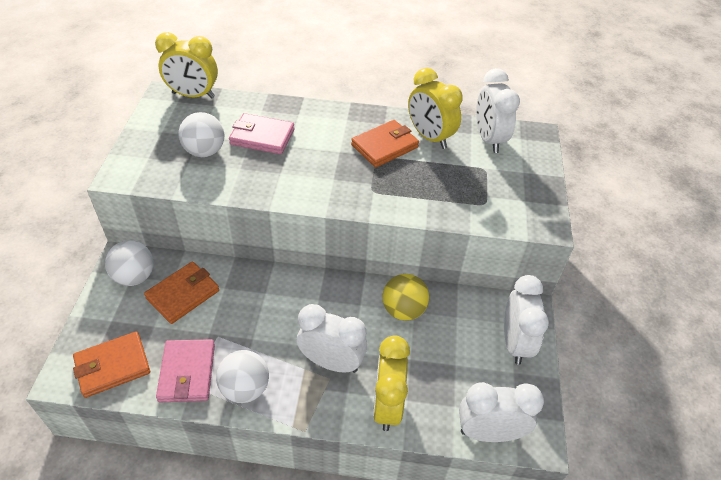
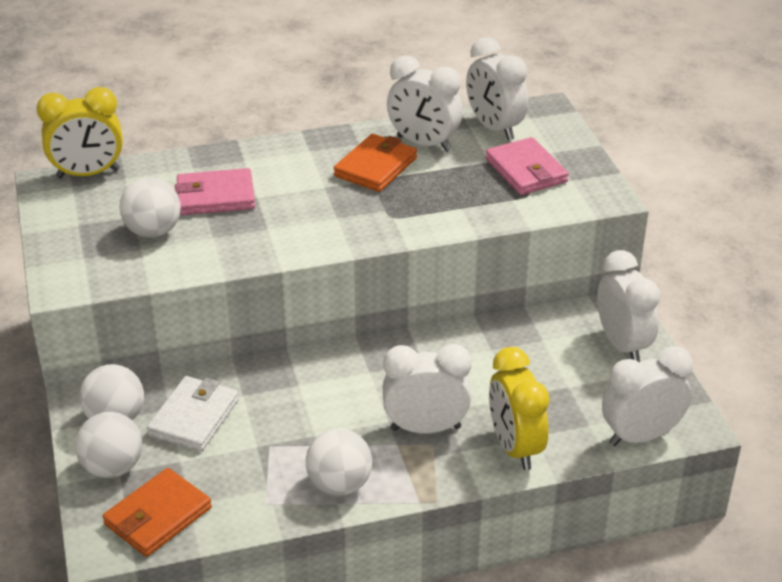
camera: 20 degrees left, 10 degrees down
orange wallet [144,261,219,324] -> white wallet [147,376,239,452]
pink wallet [156,339,215,402] -> pink wallet moved to [485,137,569,195]
yellow ball [382,274,429,321] -> none
yellow clock [408,68,463,149] -> white clock [387,56,463,152]
none -> white ball [75,412,142,478]

